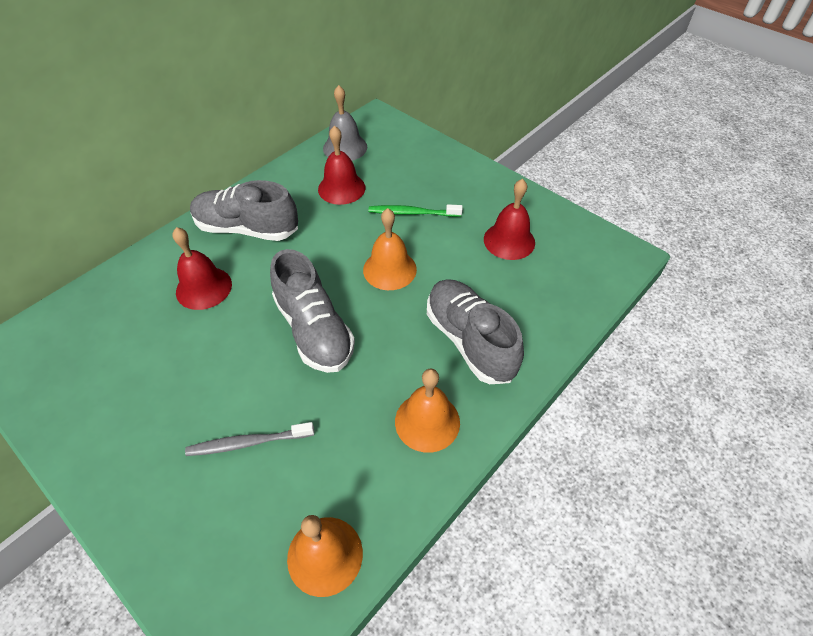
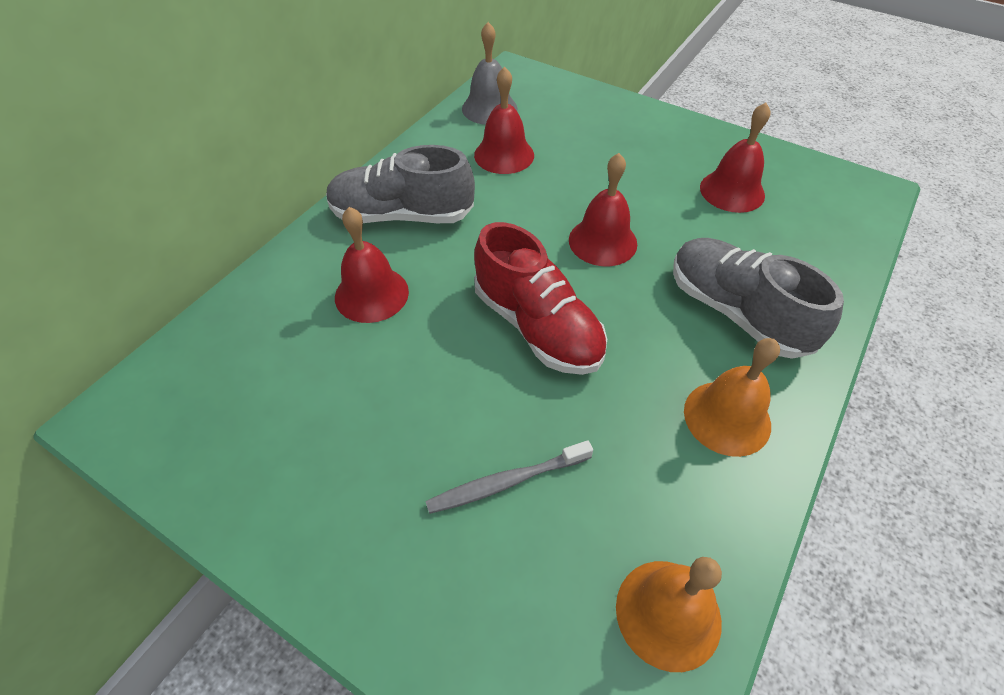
camera: 10 degrees left, 0 degrees up
grey shoe [270,249,355,373] -> red shoe [474,222,607,375]
orange bell [363,208,417,290] -> red bell [569,153,637,266]
green toothbrush [369,205,463,217] -> none

